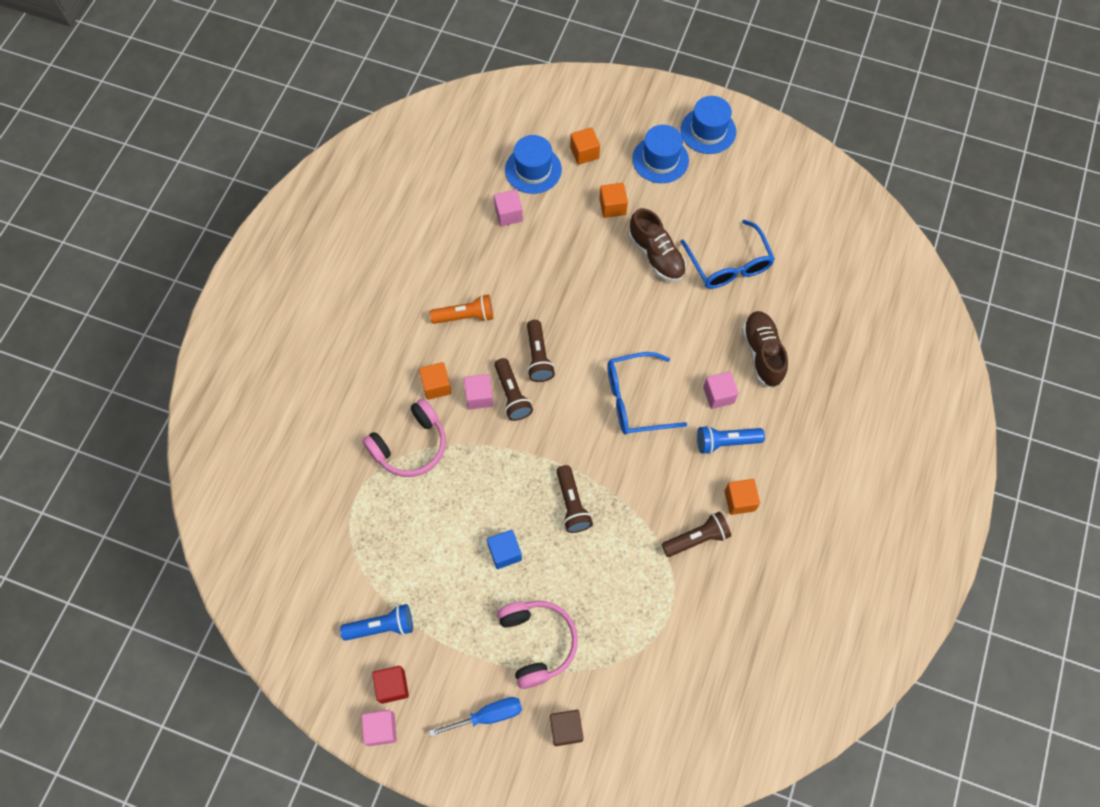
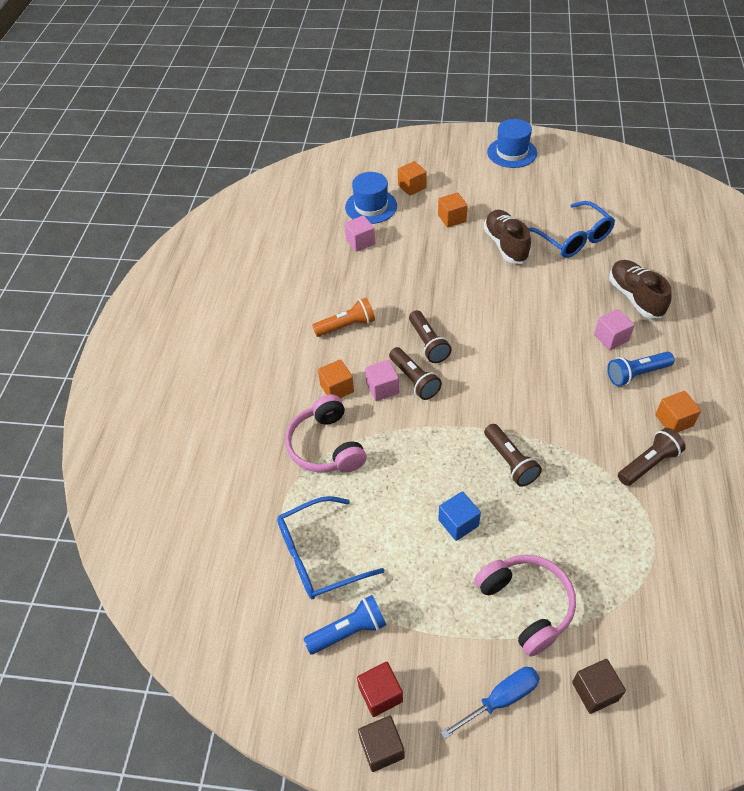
camera: 10 degrees left, 15 degrees down
pink cube [361,710,397,746] -> brown cube [358,716,405,772]
pink headphones [362,398,446,477] -> pink headphones turned 120 degrees clockwise [285,394,366,473]
blue glasses [607,352,687,435] -> blue glasses moved to [277,496,384,599]
brown shoe [629,208,686,282] -> brown shoe turned 150 degrees counterclockwise [484,210,531,264]
blue hat [632,125,689,183] -> none

